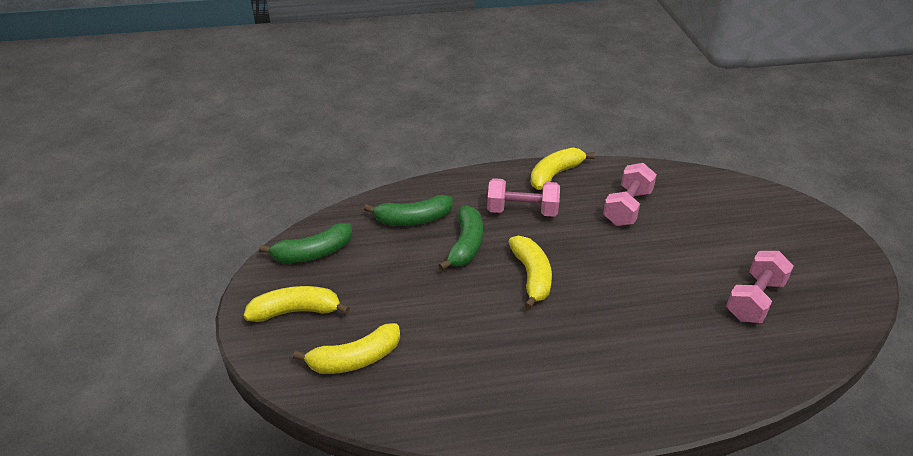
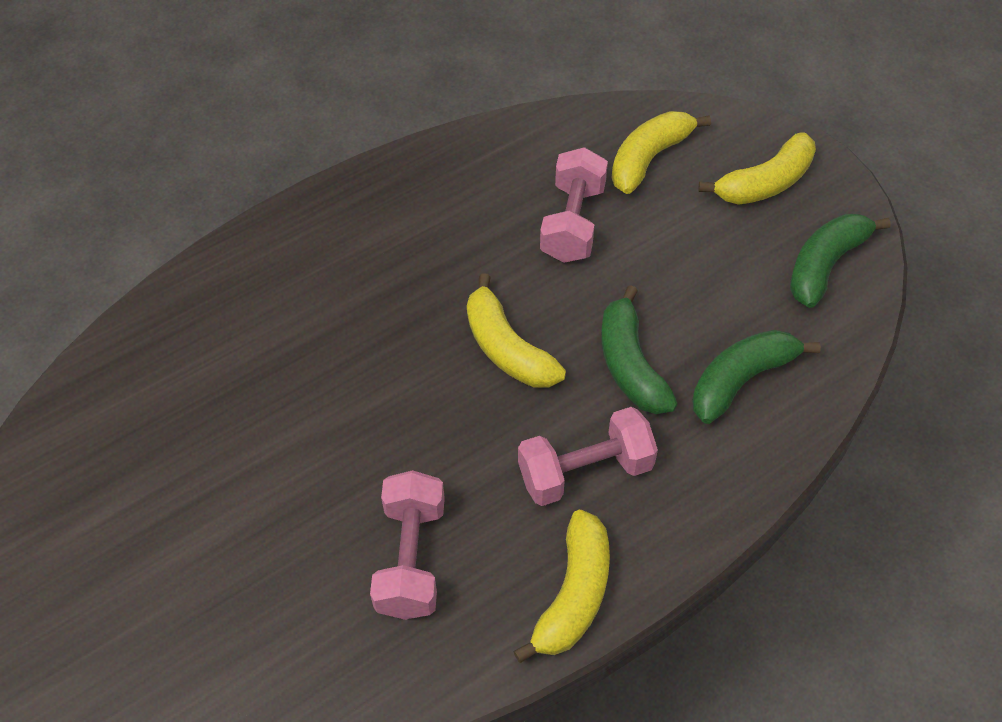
camera: 155 degrees right, 15 degrees up
pink dumbbell [726,251,794,323] -> pink dumbbell moved to [540,147,608,263]

